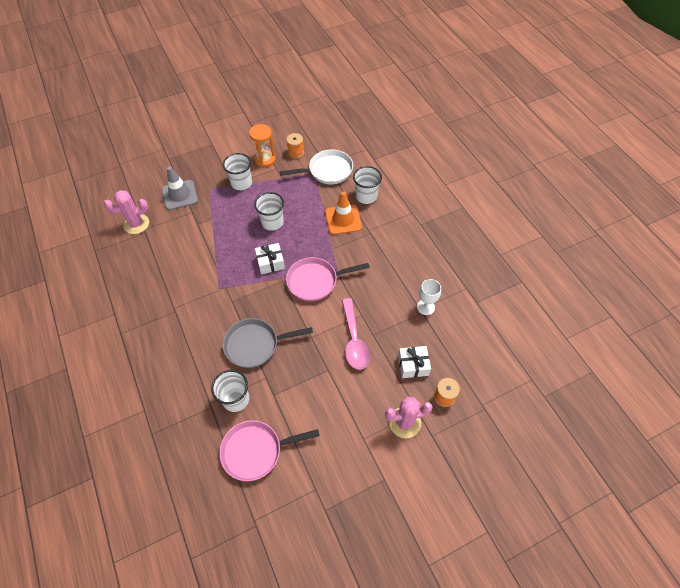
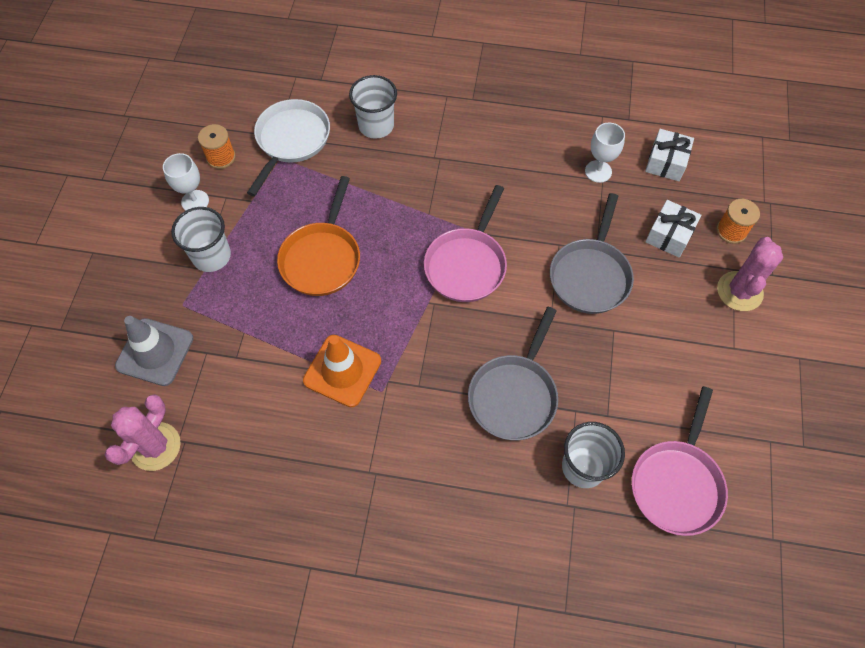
camera: 55 degrees left, 5 degrees up
orange hourglass [249,124,276,167] -> white goblet [163,153,209,211]
white cup [254,192,284,231] -> orange pan [277,176,360,296]
white gift [255,243,285,274] -> white gift moved to [645,129,694,181]
orange traffic cone [325,191,362,235] -> orange traffic cone moved to [303,335,381,407]
pink spoon [342,298,370,370] -> grey pan [550,193,634,314]

